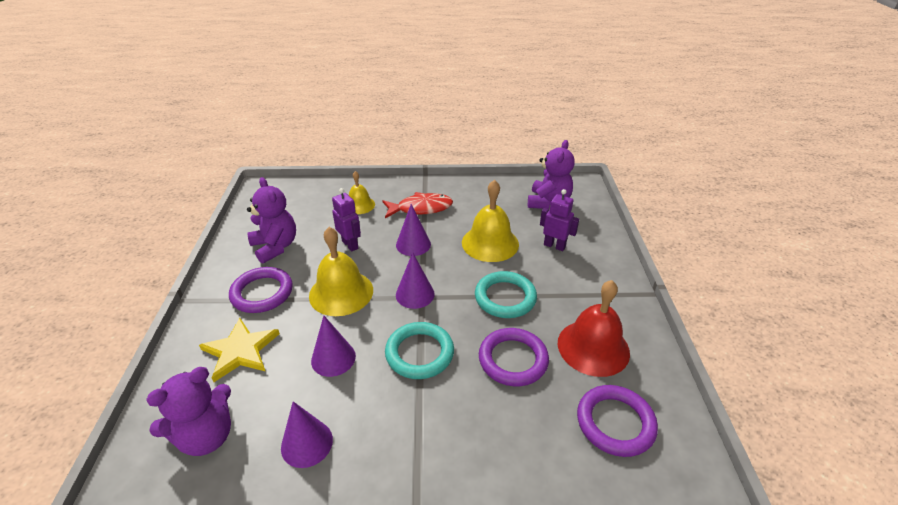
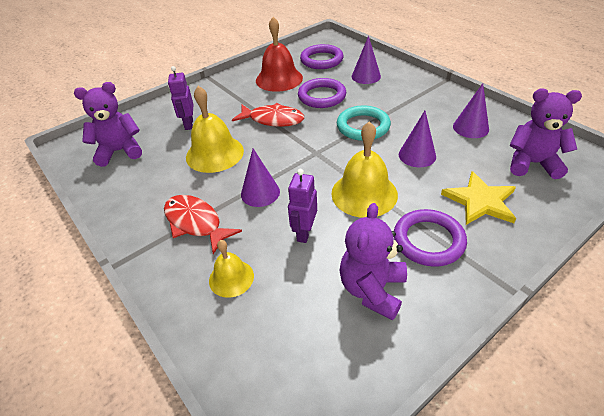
camera: 125 degrees left, 5 degrees up
purple cone [396,252,435,309] -> purple cone moved to [352,36,381,84]
turquoise ring [475,271,537,318] -> red fish [232,103,304,127]

